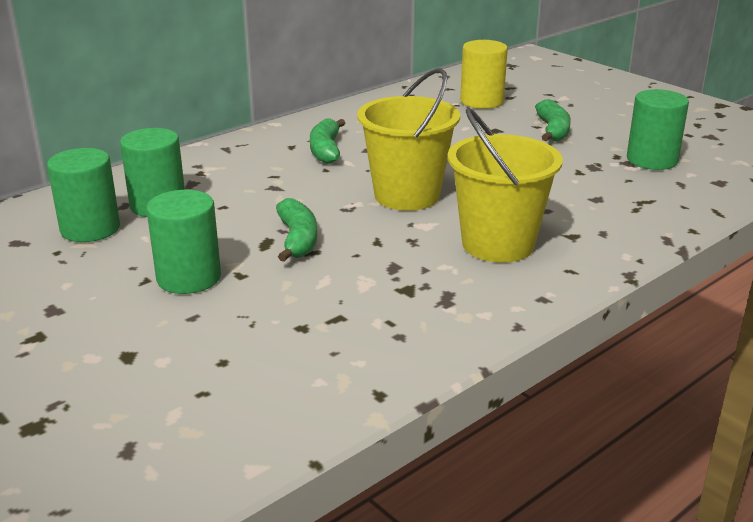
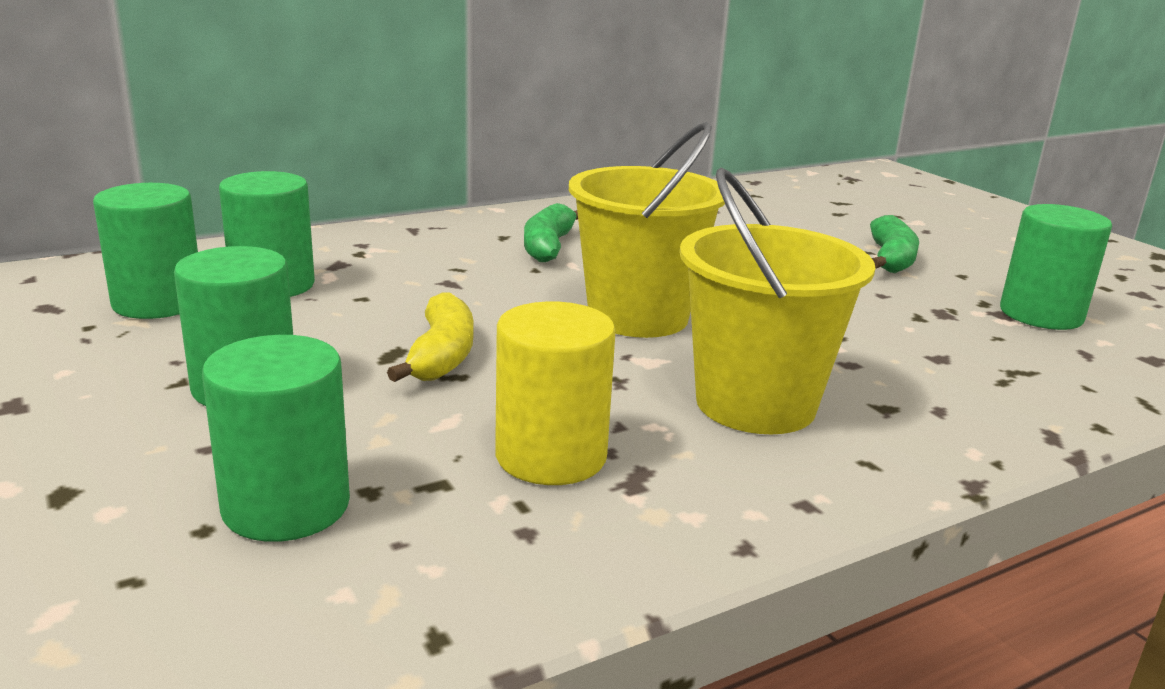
camera: 10 degrees right, 5 degrees down
green banana [276,198,317,262] -> yellow banana [387,292,473,382]
yellow cylinder [460,40,508,109] -> yellow cylinder moved to [495,301,616,485]
none -> green cylinder [202,335,350,542]

